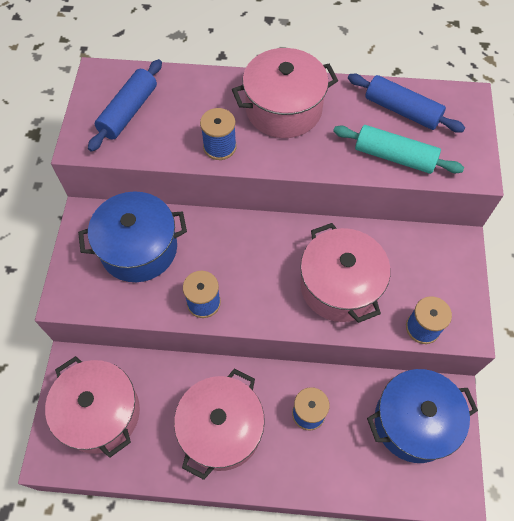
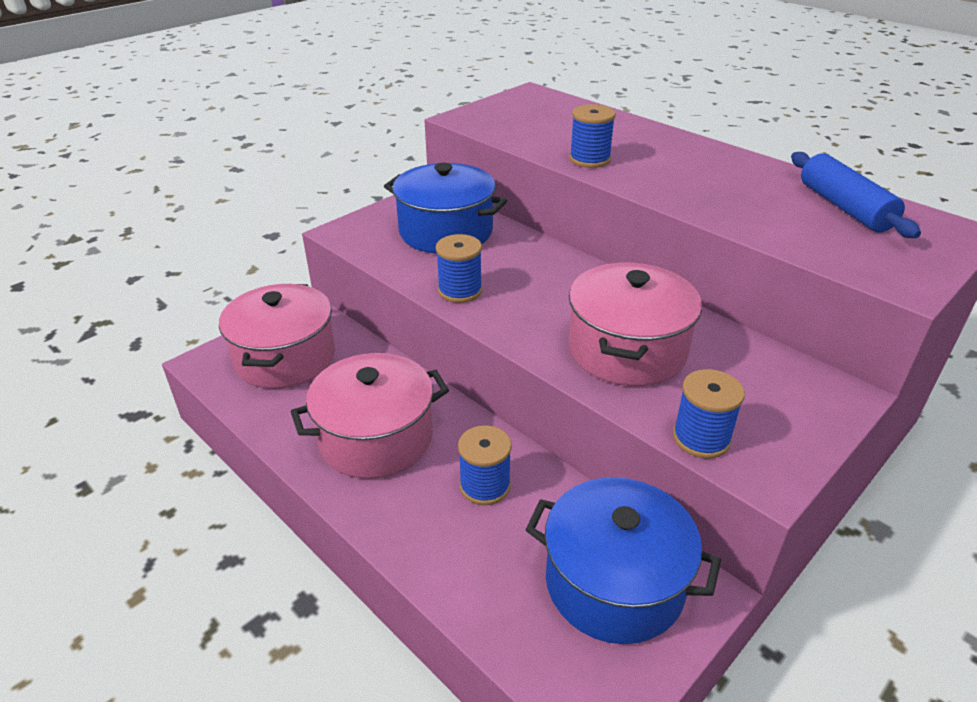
camera: 40 degrees right, 25 degrees down
blue rolling pin [88,59,162,152] -> none
pink pot [232,48,338,138] -> none
turquoise rolling pin [333,125,464,174] -> none

